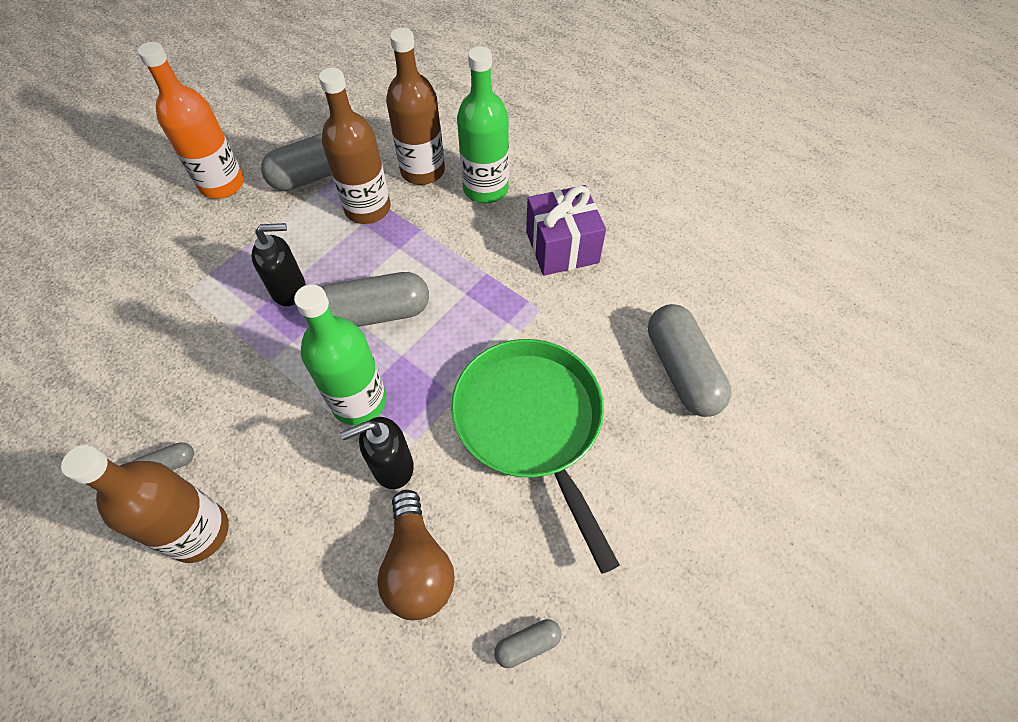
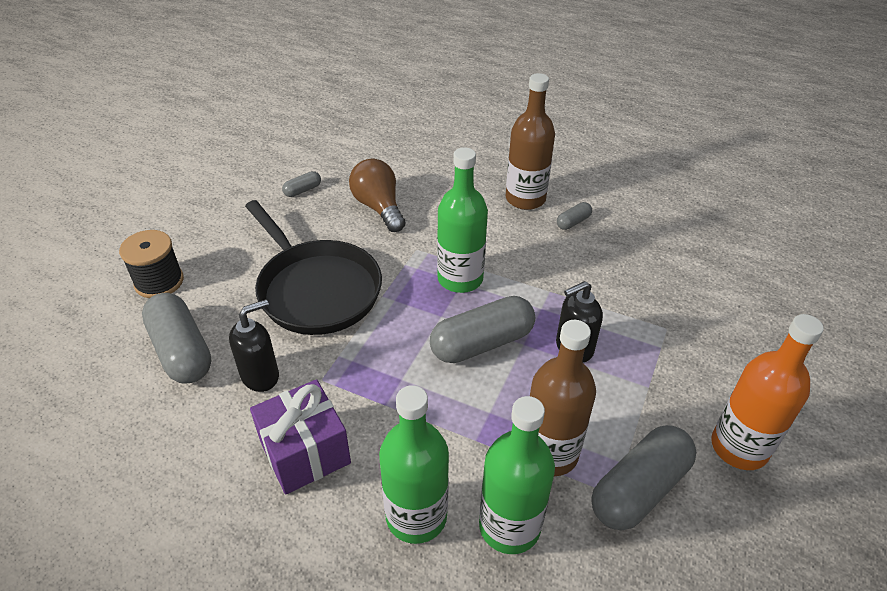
camera: 165 degrees right, 15 degrees down
black soap dispenser [340,417,414,489] -> black soap dispenser moved to [229,299,279,392]
brown bottle [386,28,445,185] -> green bottle [479,396,555,554]
green pan [451,339,620,574] -> black pan [245,200,382,335]
none -> black spool [119,230,184,298]

